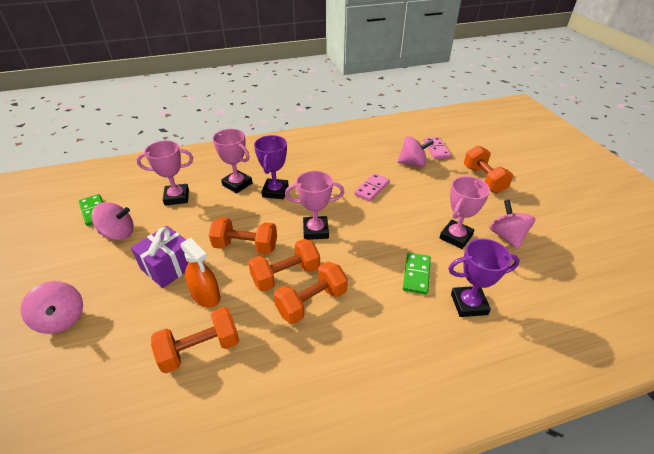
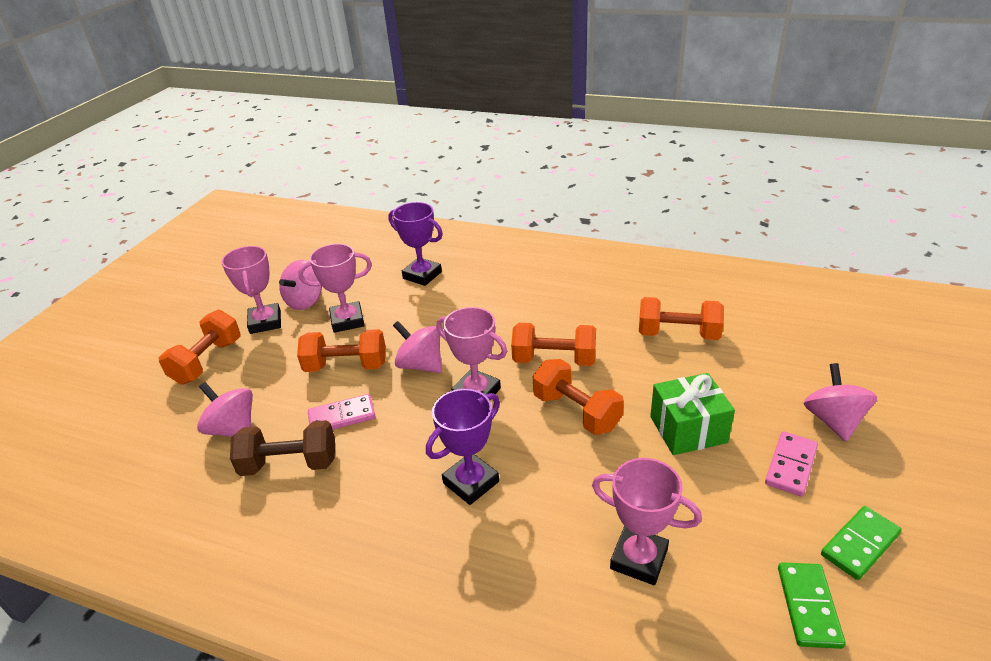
camera: 140 degrees left, 5 degrees down
pink spinning top [91,202,133,240] -> pink spinning top moved to [393,321,442,373]
purple gift [131,226,189,288] -> green gift [650,373,735,455]
orange spray bottle [180,238,221,308] -> none
pink trophy [213,129,252,193] -> pink trophy moved to [221,246,281,334]
orange dumbbell [274,262,348,324] -> orange dumbbell moved to [297,329,386,372]
green domino [403,253,431,295] -> green domino moved to [821,506,902,580]
pink domino [424,137,451,159] -> pink domino moved to [765,431,818,497]
none -> brown dumbbell [230,420,335,476]

